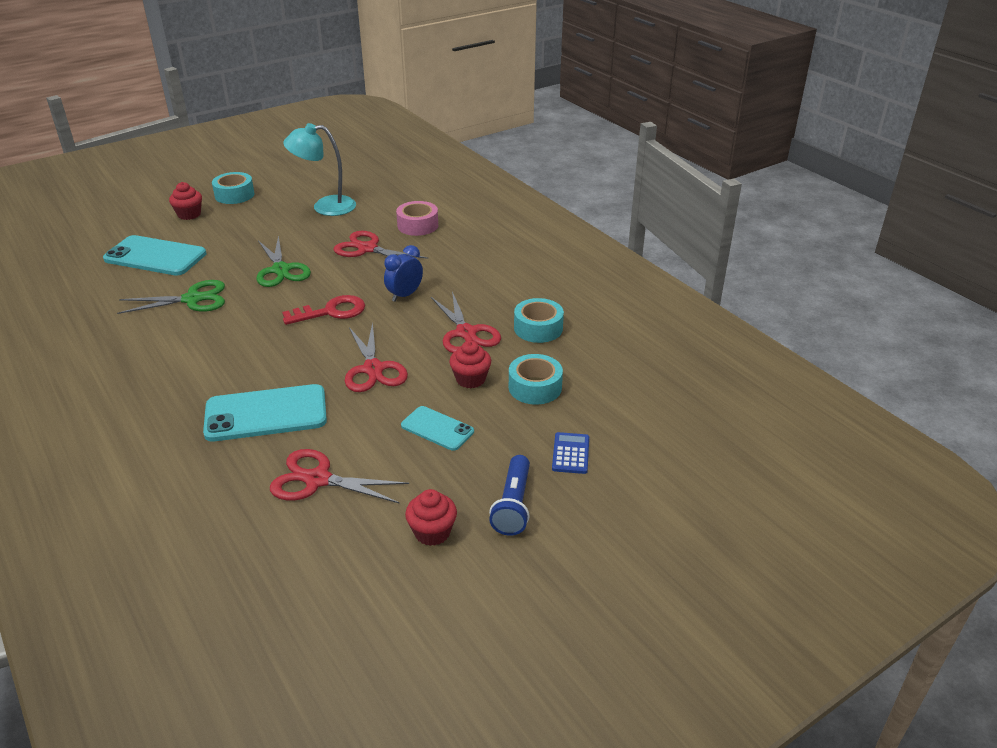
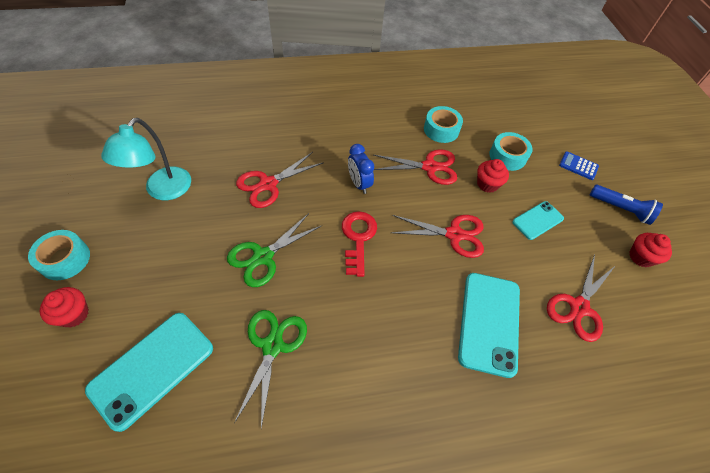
camera: 70 degrees left, 20 degrees up
green scissors [256,236,311,287] -> green scissors turned 135 degrees clockwise [227,213,321,287]
pink tape [396,201,438,236] -> none

